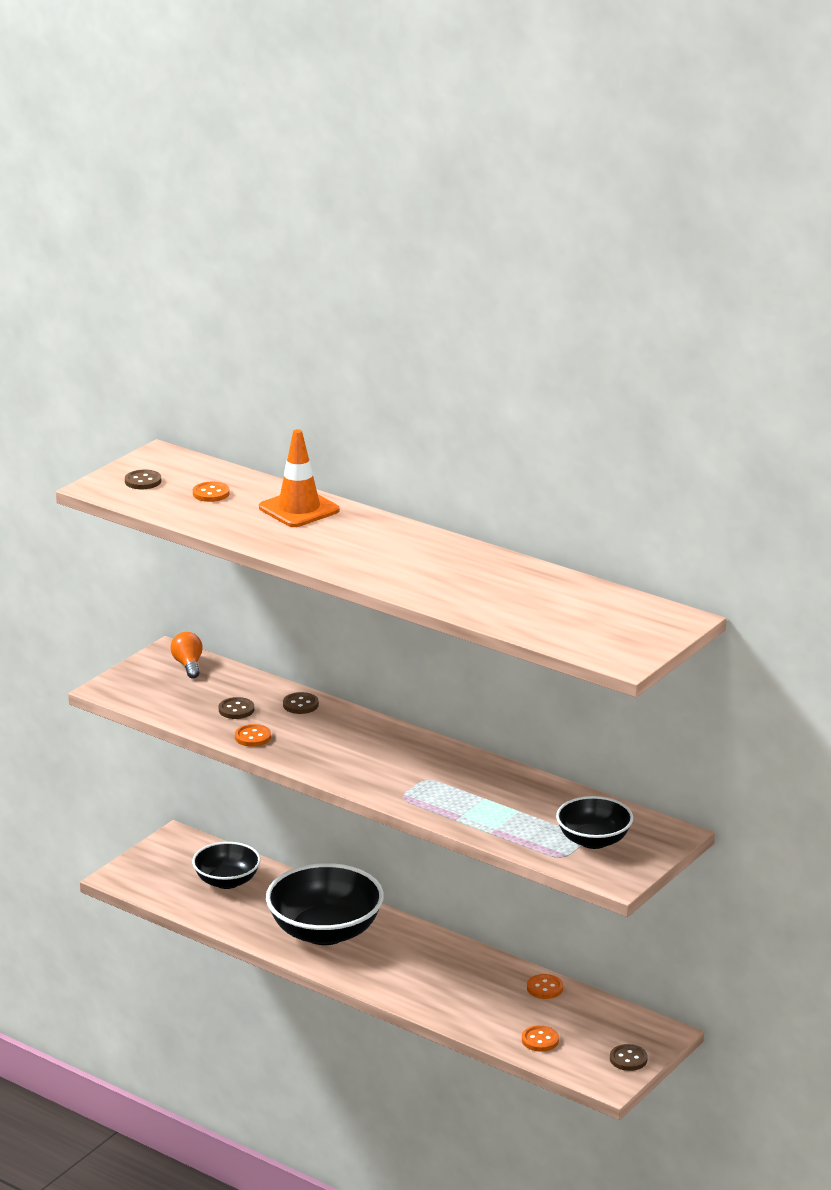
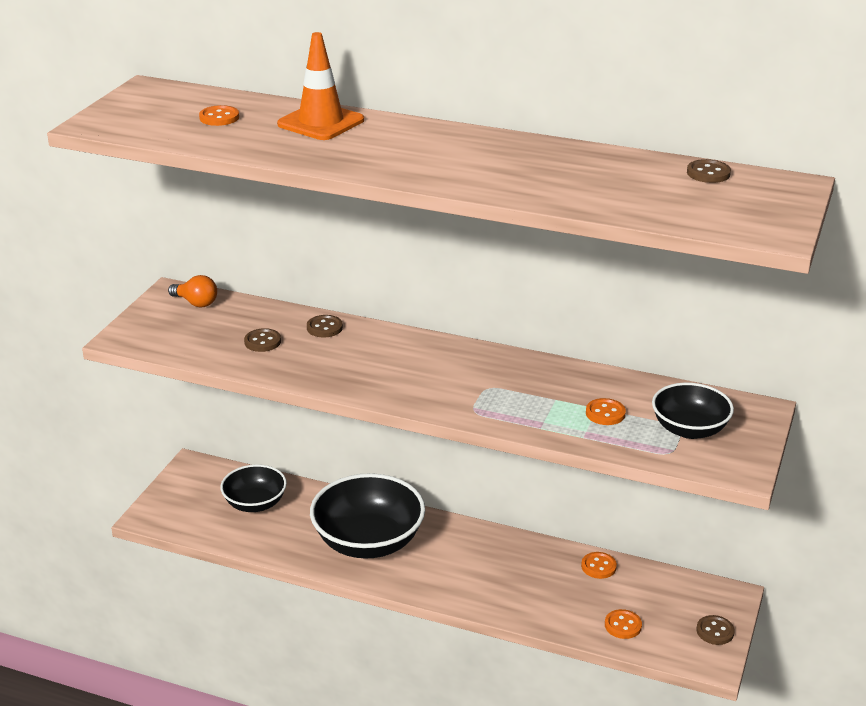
camera: 15 degrees left, 5 degrees up
brown button [125,470,161,489] -> brown button moved to [687,159,731,183]
orange light bulb [170,632,203,679] -> orange light bulb turned 150 degrees clockwise [168,275,217,307]
orange button [235,724,271,747] -> orange button moved to [586,398,626,425]

